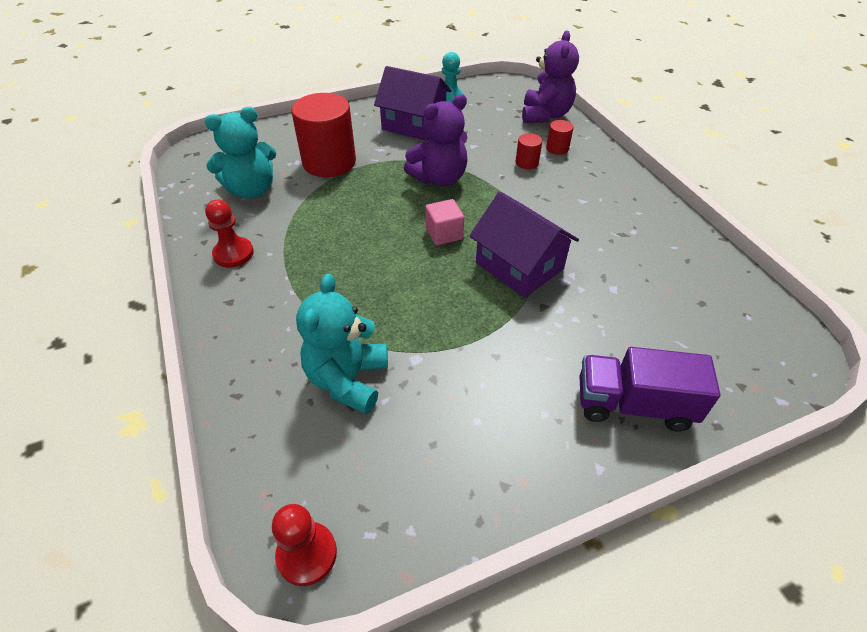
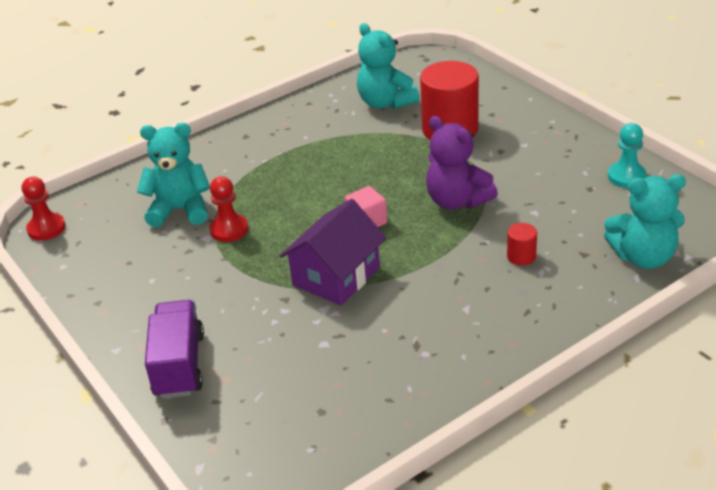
camera: 80 degrees right, 10 degrees down
red pawn [205,200,254,268] -> red pawn moved to [209,176,248,242]
purple house [374,66,451,141] -> none
purple teddy bear [522,31,579,123] -> turquoise teddy bear [604,174,686,269]
red cylinder [546,120,573,155] -> none

